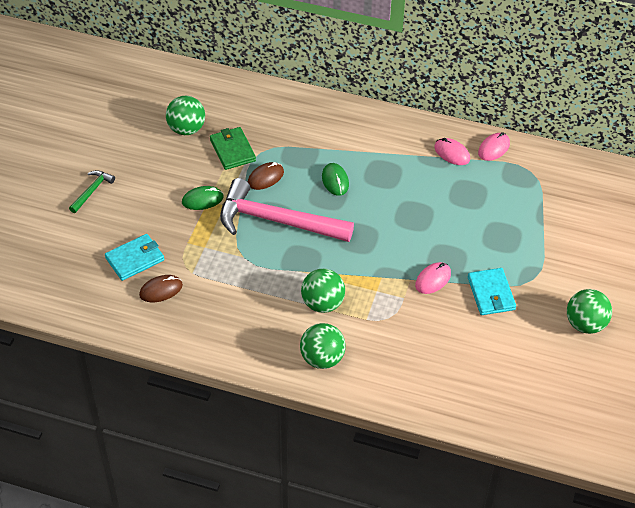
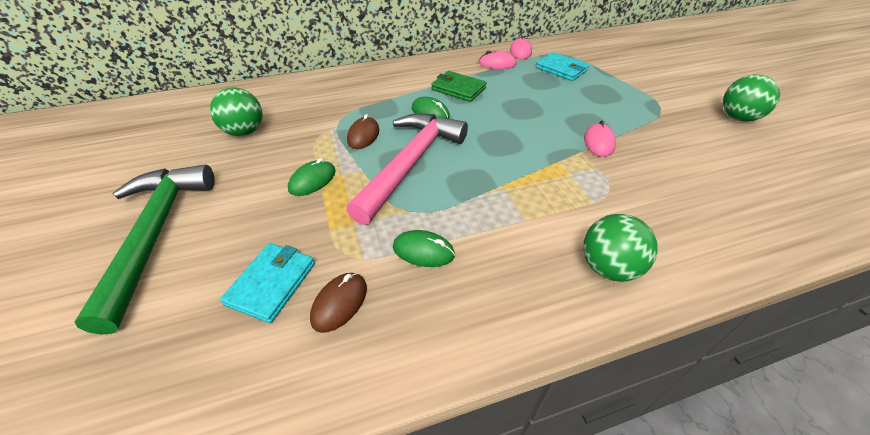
camera: 35 degrees left, 5 degrees down
green hammer [69,170,115,213] -> green hammer [75,165,215,335], size x2.31
green wallet [210,127,256,170] -> green wallet moved to [431,71,487,102]
pink hammer [220,178,354,242] -> pink hammer turned 135 degrees clockwise [346,113,468,225]
green ball [301,269,345,313] -> none
turquoise wallet [468,268,516,315] -> turquoise wallet moved to [536,52,589,81]
none -> green mouse [393,230,455,267]

